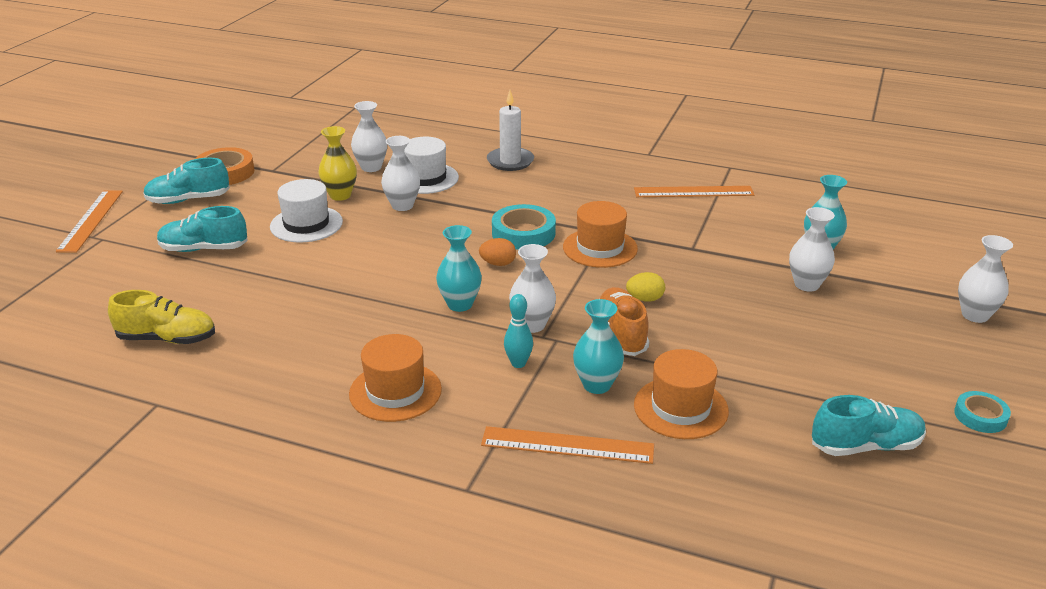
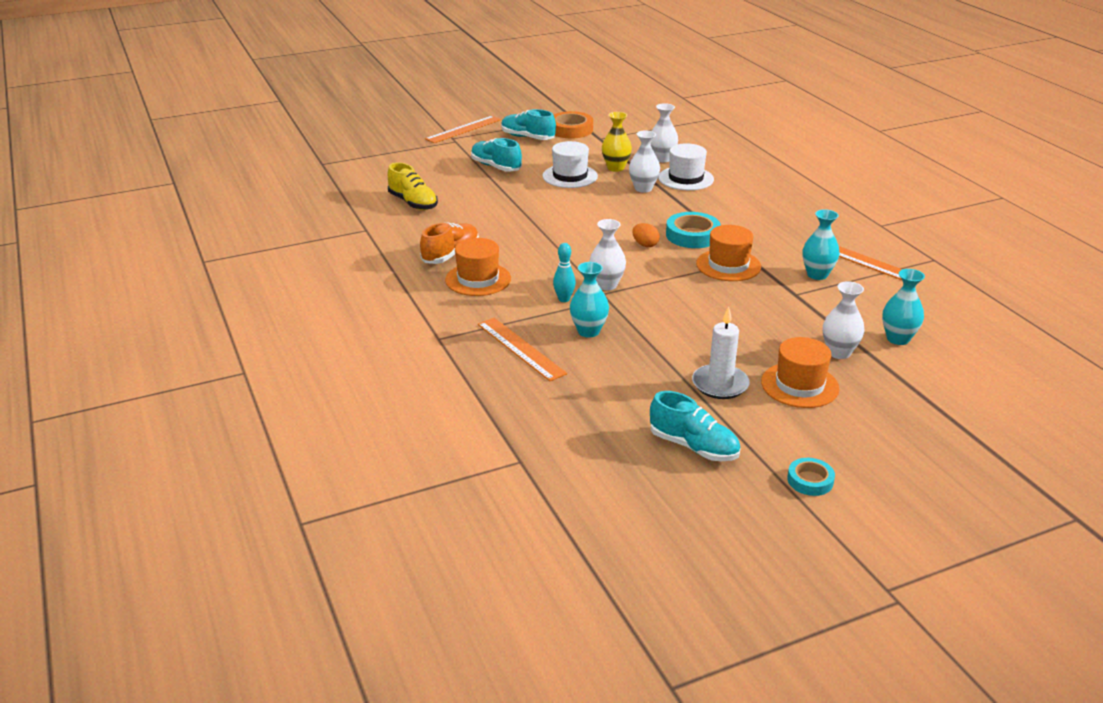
camera: 45 degrees right, 0 degrees up
turquoise vase [436,225,482,312] -> turquoise vase moved to [802,209,840,280]
white candle [487,90,534,171] -> white candle moved to [692,306,750,399]
orange shoe [600,287,649,356] -> orange shoe moved to [420,223,479,264]
yellow egg [626,272,665,302] -> none
orange hat [634,349,729,439] -> orange hat moved to [761,337,839,408]
white vase [958,235,1013,323] -> none

